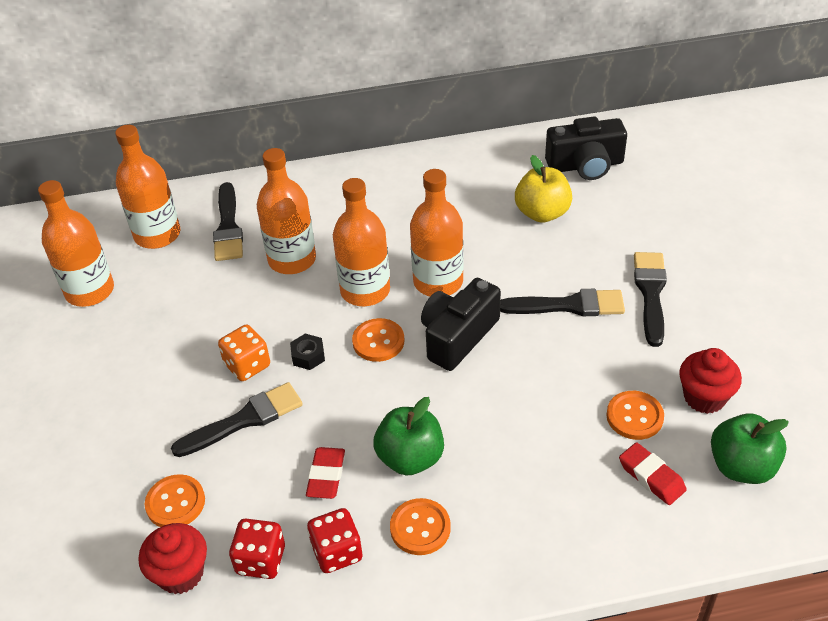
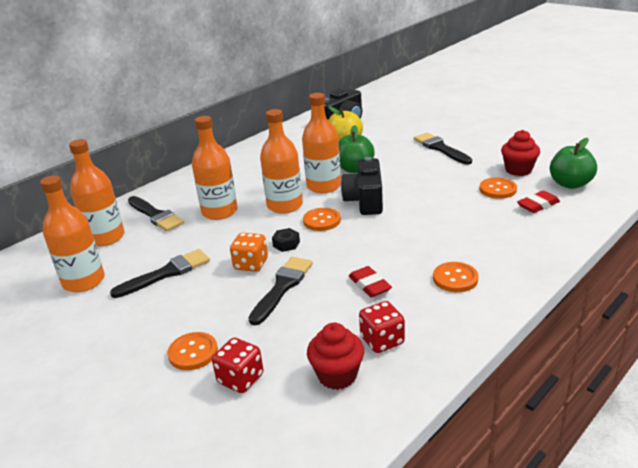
camera: 35 degrees left, 15 degrees down
orange button [145,474,205,527] -> orange button moved to [167,332,218,370]
red dice [307,508,363,573] -> red dice moved to [212,338,264,393]
green apple [373,397,444,476] -> green apple moved to [339,125,375,173]
black brush [500,289,625,316] -> black brush moved to [110,249,210,298]
red eraser [619,442,687,505] -> red eraser turned 45 degrees counterclockwise [517,190,560,213]

